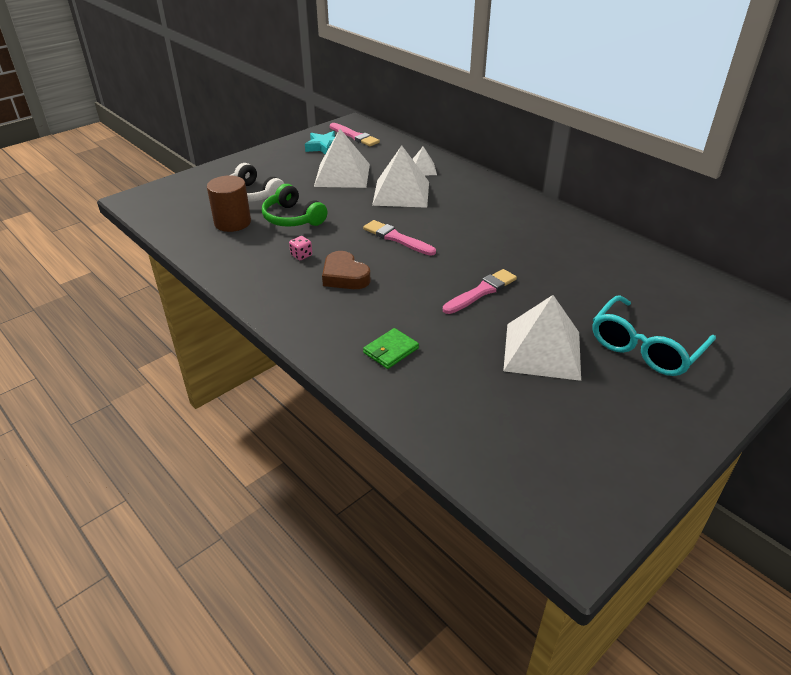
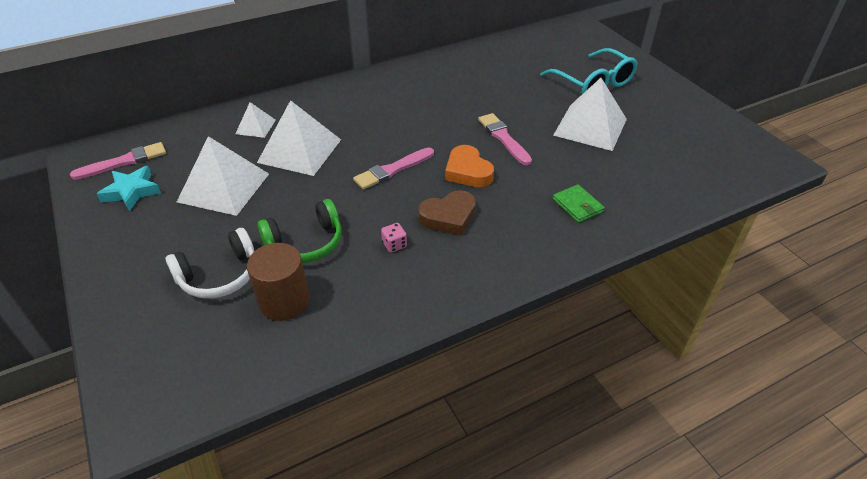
camera: 75 degrees left, 5 degrees up
none -> orange heart [445,145,494,187]

